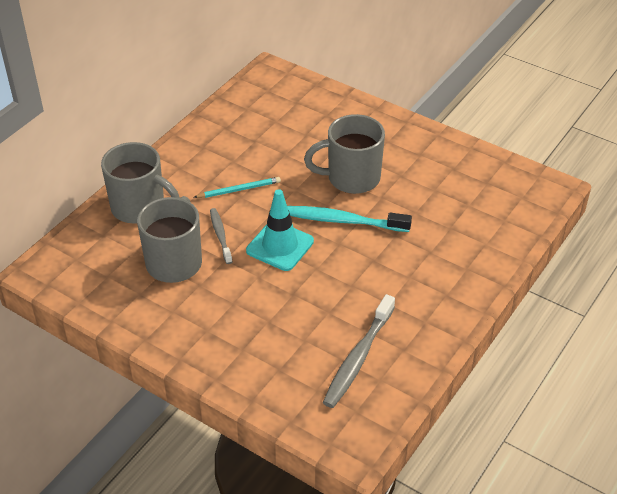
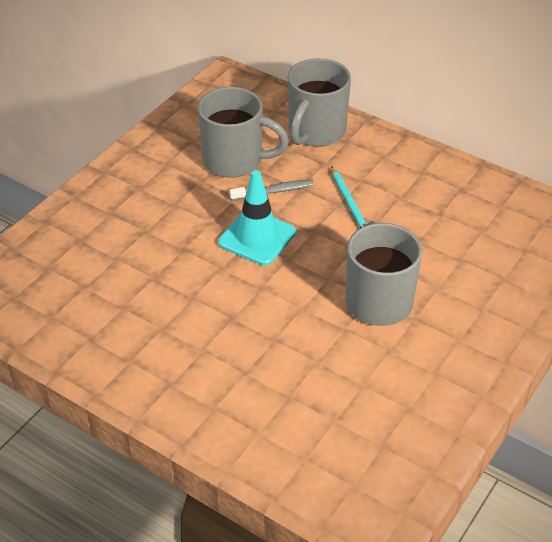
camera: 90 degrees right, 0 degrees up
turquoise toothbrush [287,206,412,232] -> none
grey toothbrush [323,294,395,408] -> none

